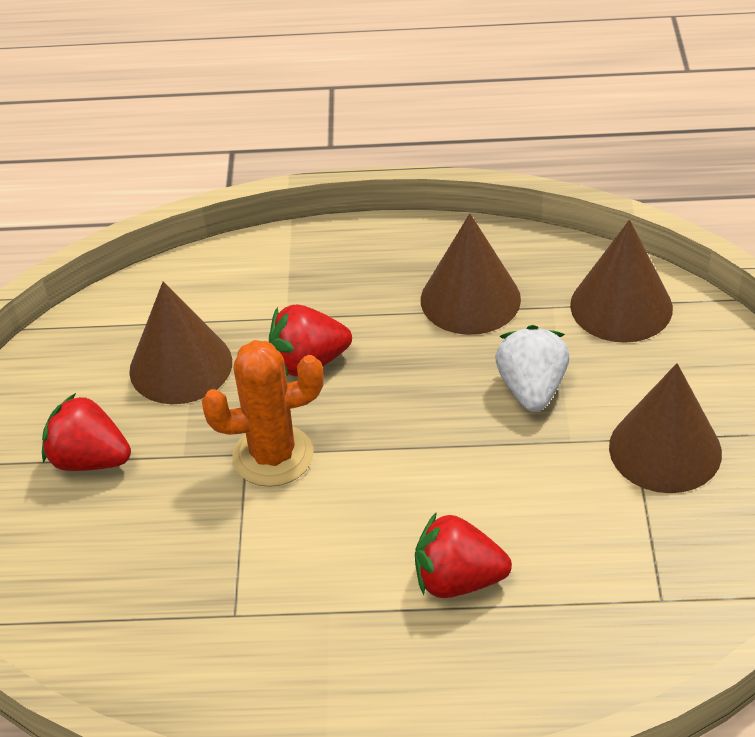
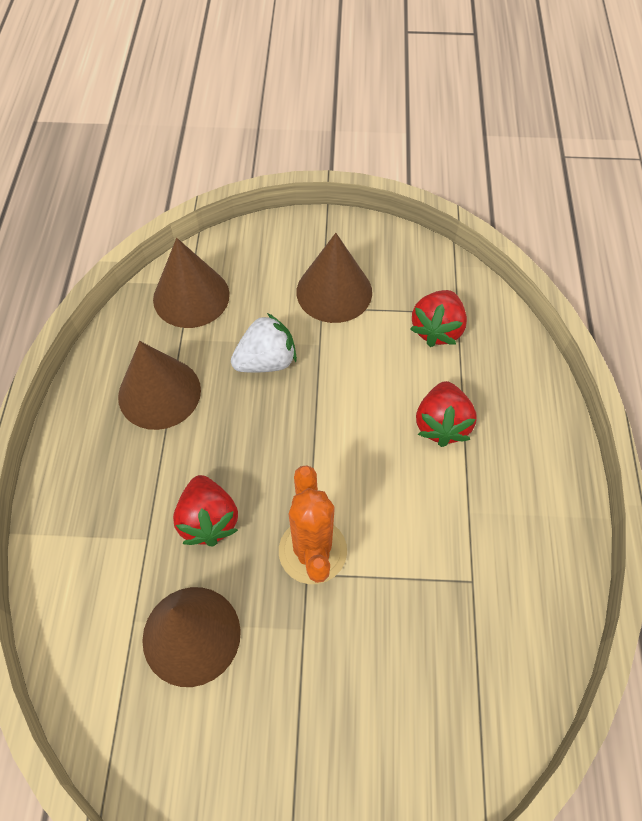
camera: 90 degrees left, 15 degrees up
red strawberry [42,393,131,471] -> red strawberry moved to [410,290,467,347]
white strawberry [495,325,569,412] -> white strawberry turned 150 degrees clockwise [231,313,297,373]

